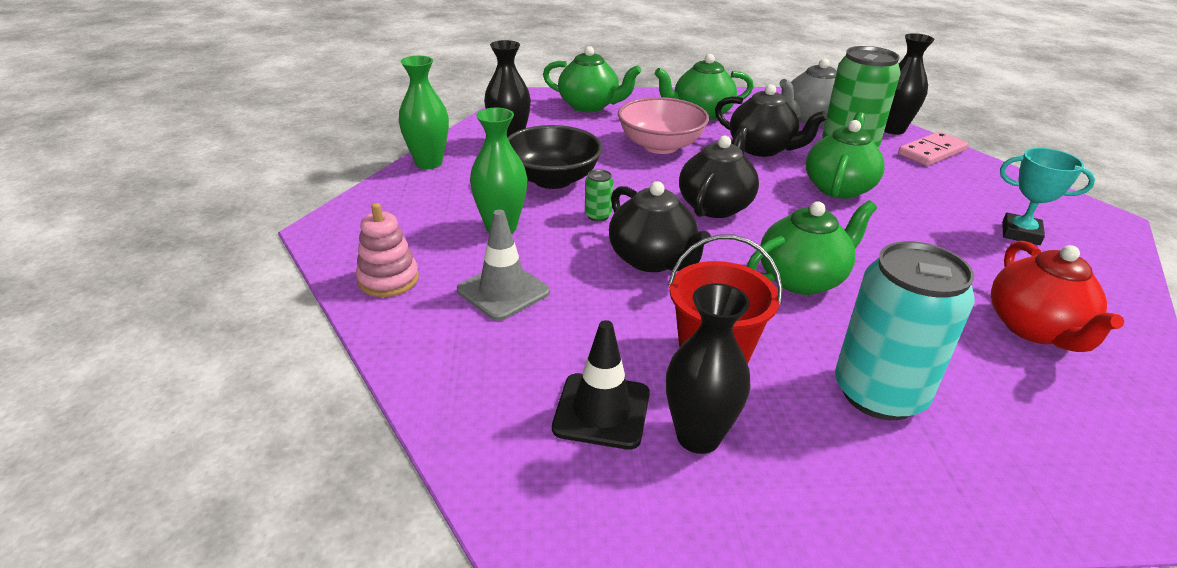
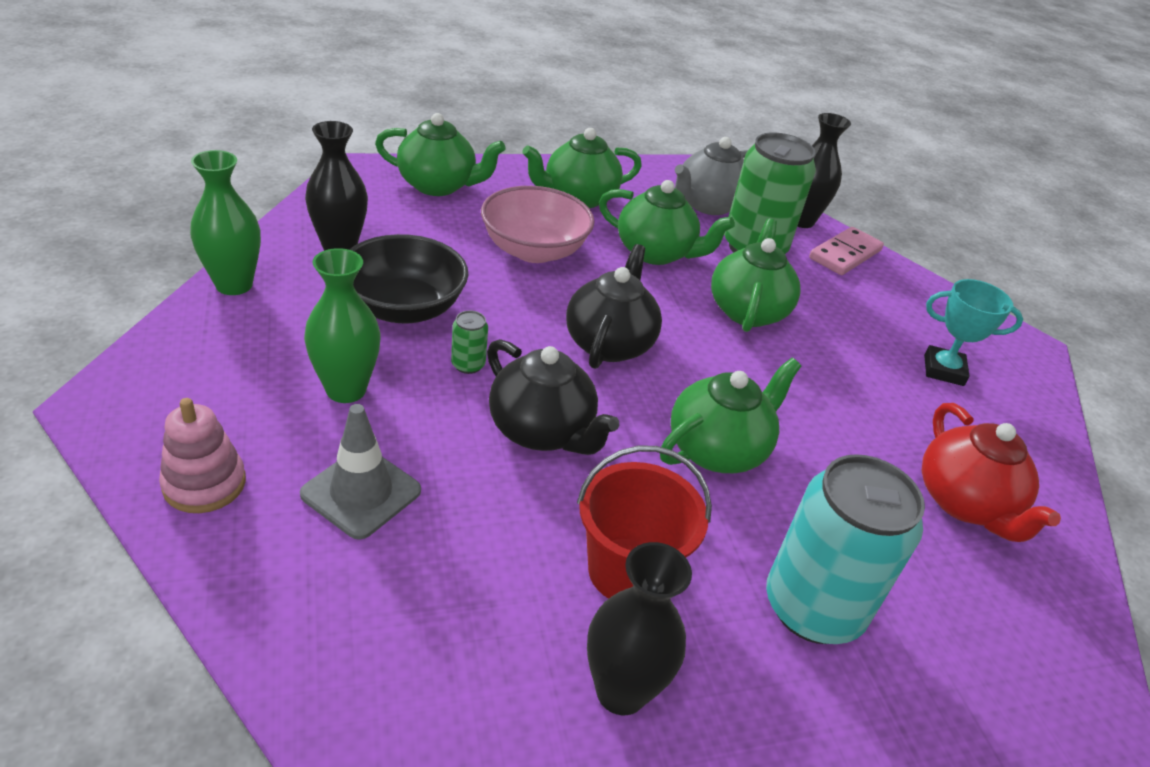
camera: 15 degrees left, 5 degrees up
black traffic cone [552,320,650,450] -> none
black teapot [715,84,828,157] -> green teapot [599,180,735,265]

